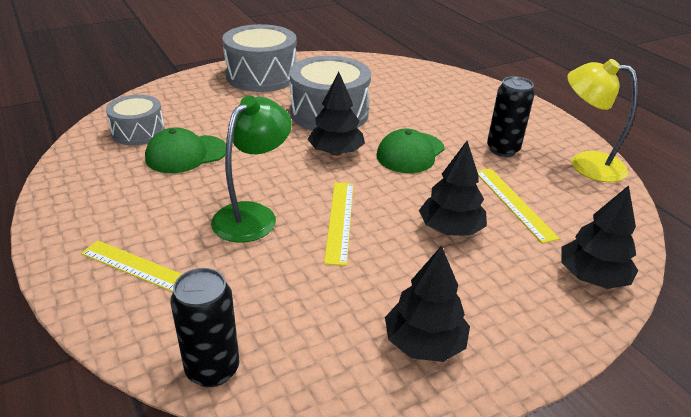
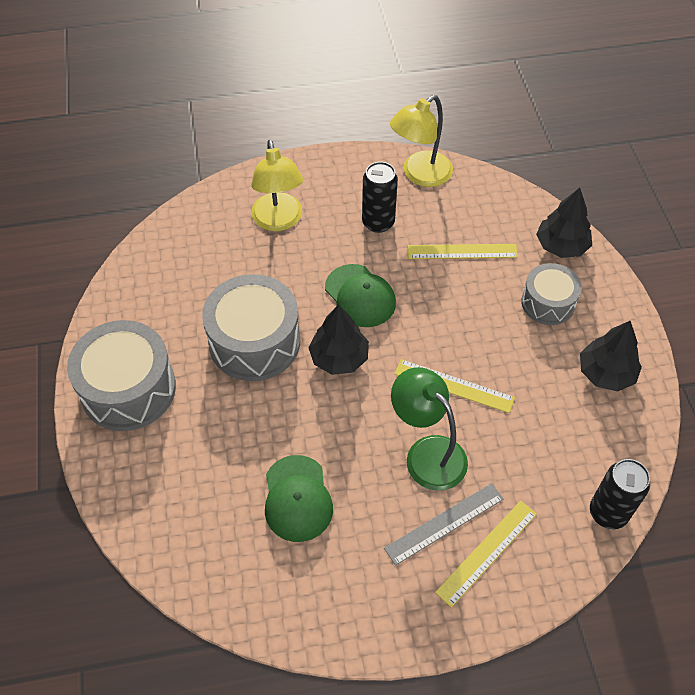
camera: 70 degrees left, 20 degrees up
grey drum [106,95,165,145] -> grey drum moved to [521,263,582,325]
black tree [419,141,487,236] -> none
none -> yellow lamp [251,139,303,231]
none -> grey ruler [384,483,504,566]

